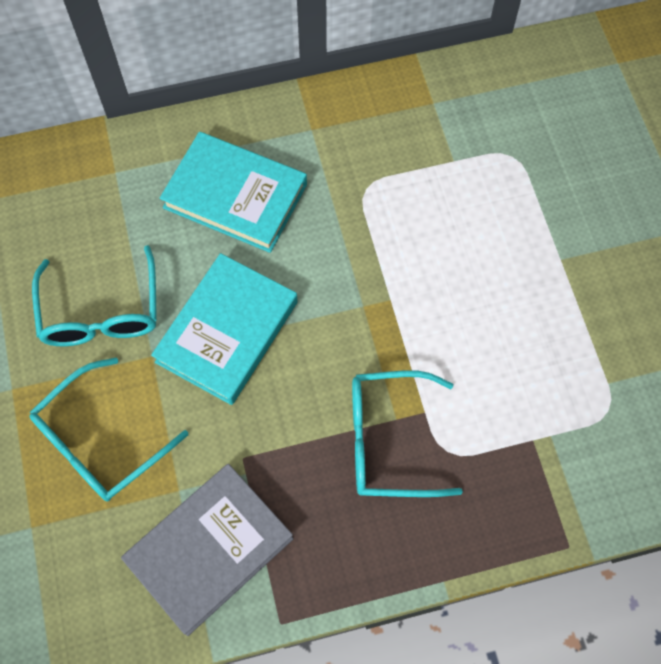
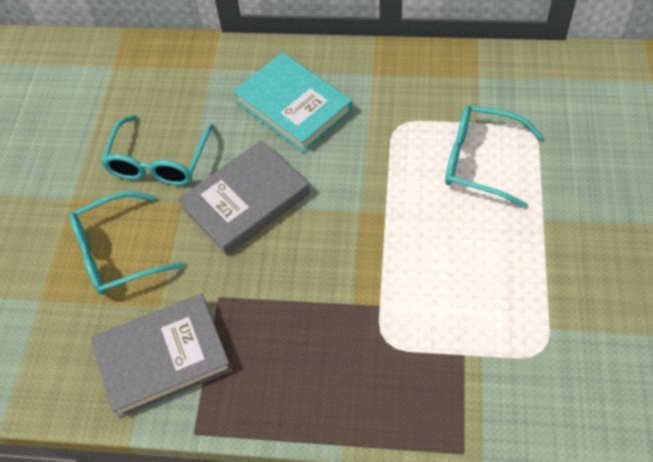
camera: 25 degrees right, 10 degrees down
turquoise book [151,253,298,405] -> grey book [179,140,310,255]
turquoise glasses [352,370,463,497] -> turquoise glasses moved to [445,105,543,208]

